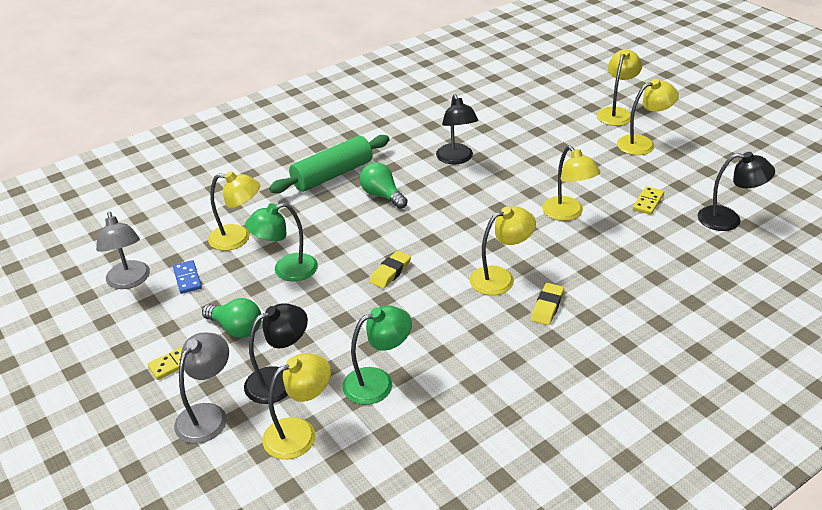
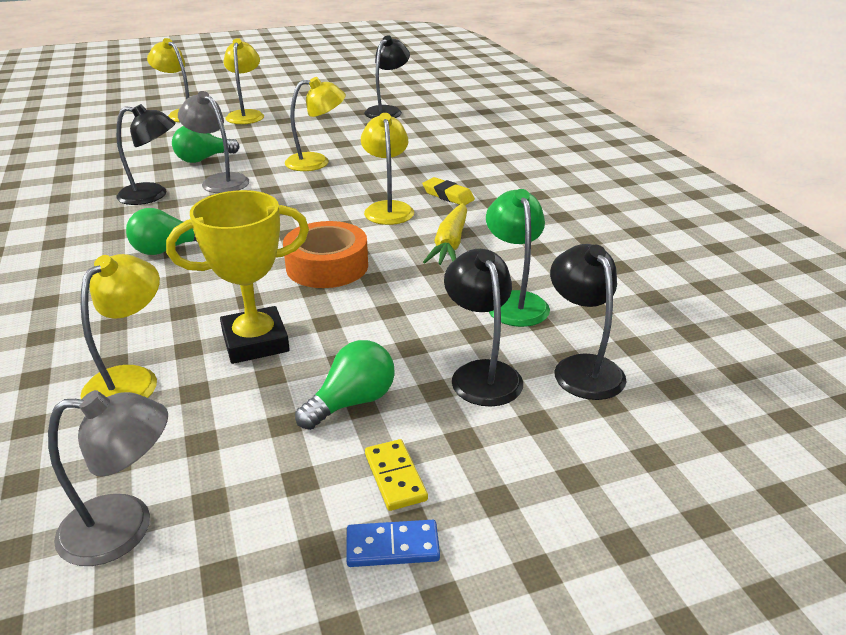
camera: 75 degrees left, 5 degrees down
blue domino [173,260,202,294] -> blue domino moved to [346,520,440,567]
grey lamp [174,333,229,444] -> grey lamp moved to [178,91,249,193]
green lamp [245,203,318,281] -> yellow trophy [166,190,309,364]
yellow lamp [262,353,331,459] -> black lamp [550,244,627,400]
green rolling pin [269,135,390,193] -> none
yellow eraser [370,251,411,289] -> orange tape [283,221,368,288]
yellow domino [633,186,664,215] -> none
none -> green light bulb [172,126,240,163]
none -> yellow carrot [423,203,467,265]

